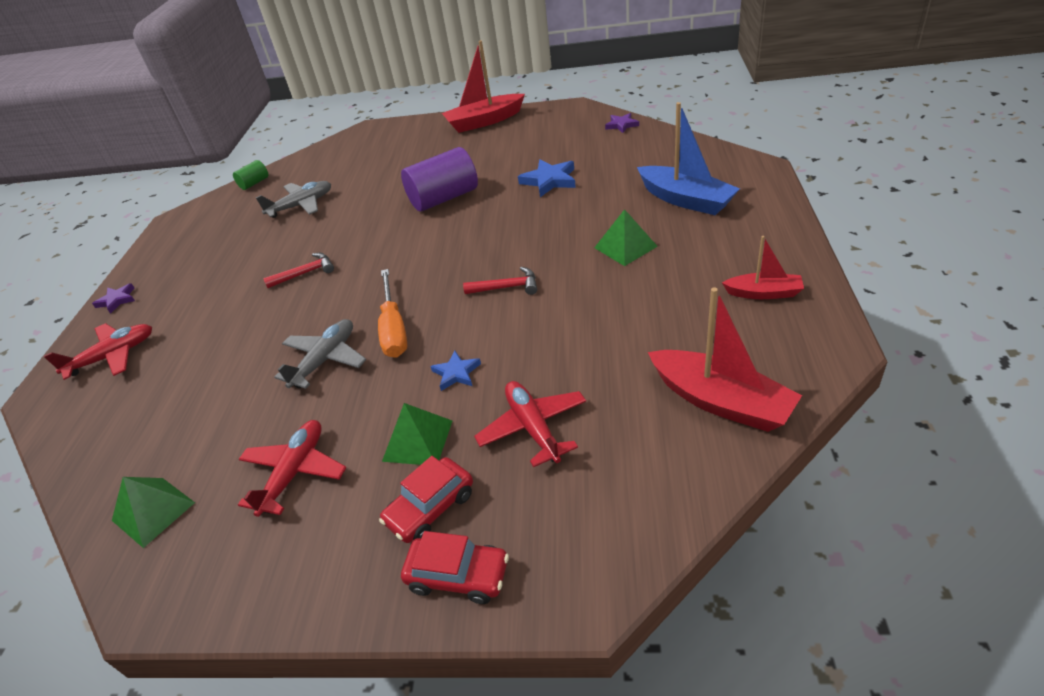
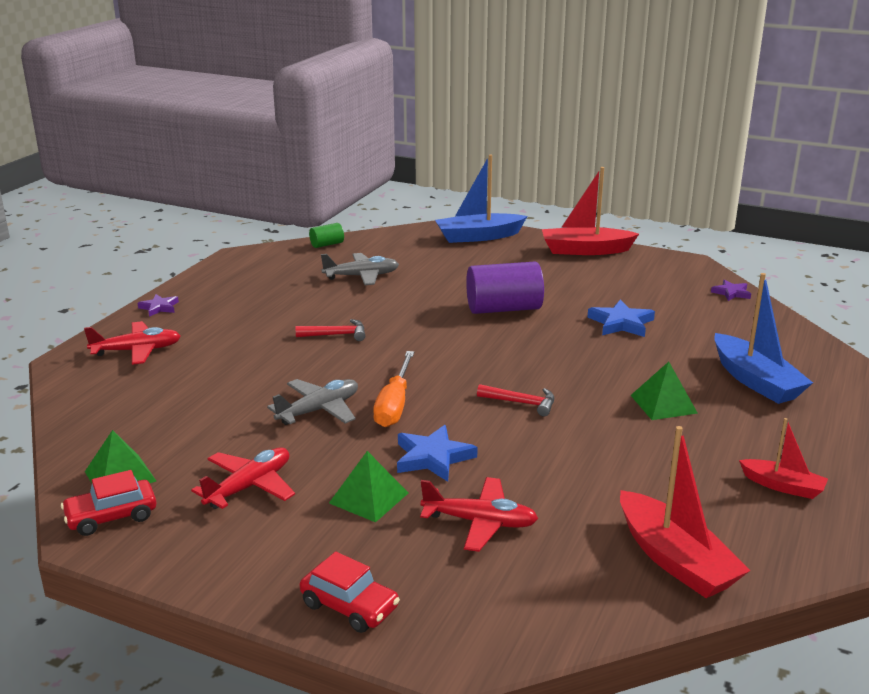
camera: 15 degrees right, 15 degrees down
red car [379,456,473,543] -> red car moved to [61,470,157,536]
blue star [430,351,481,391] -> blue star [397,425,478,482], size x1.61
red plane [474,381,586,467] -> red plane turned 105 degrees clockwise [420,477,539,552]
none -> blue boat [435,154,527,243]

